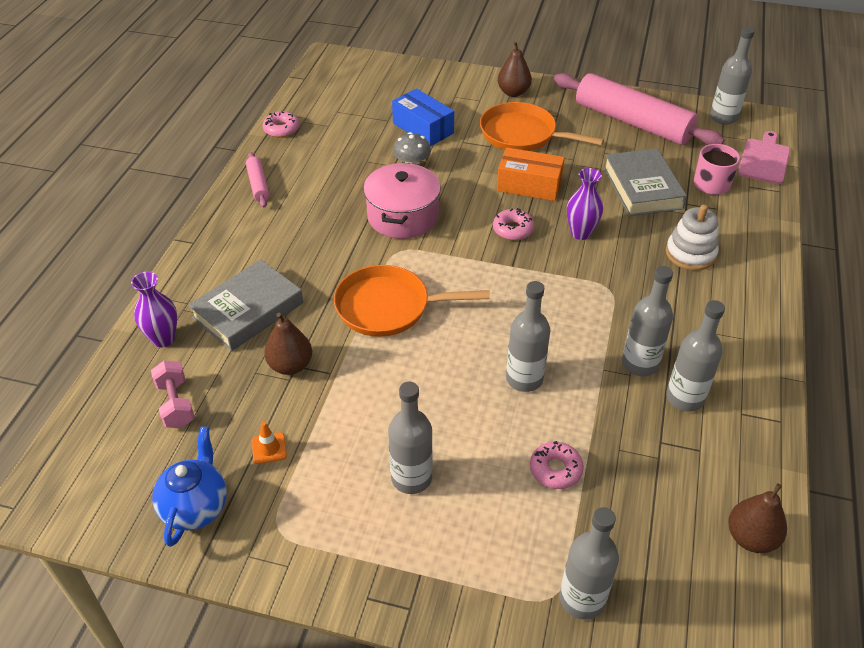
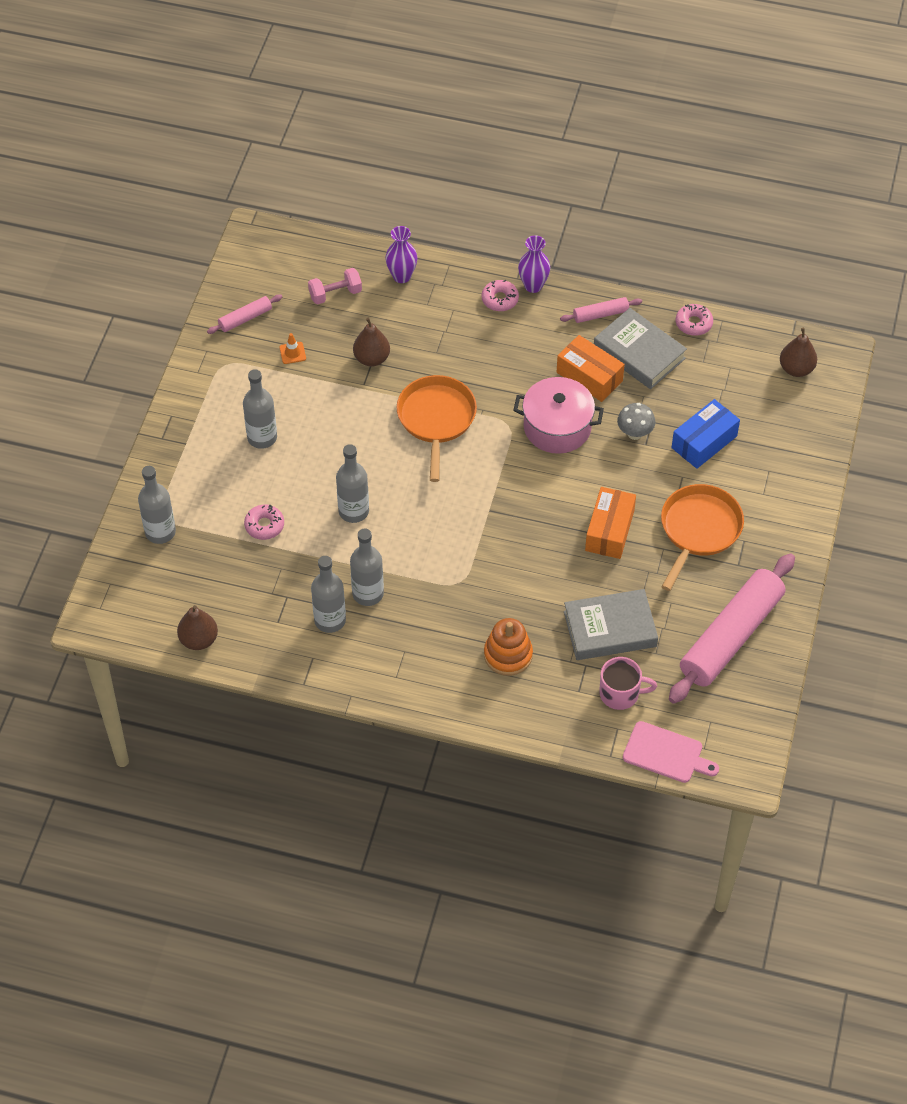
camera: 90 degrees right, 10 degrees up
blue teapot [152,426,227,547] -> pink rolling pin [207,294,282,334]
grey book [188,259,303,351] -> grey book moved to [594,308,687,389]
pink donut [493,208,534,240] -> pink donut moved to [482,280,519,311]
brown pear [498,41,532,97] -> brown pear moved to [780,328,817,377]
purple vase [567,168,603,240] -> purple vase moved to [518,235,550,293]
white stacking toy [666,205,719,270] -> orange stacking toy [484,618,533,676]
grey bottle [710,27,755,125] -> none
none -> orange box [557,335,625,402]

